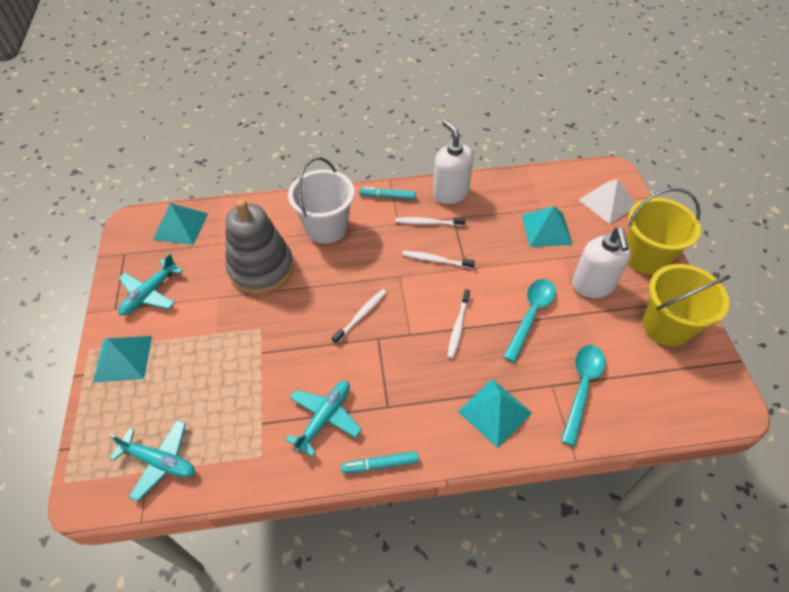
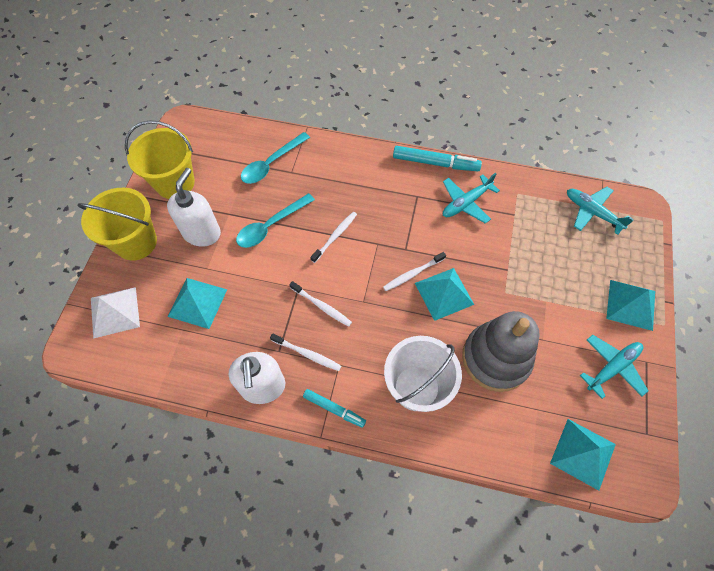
camera: 160 degrees left, 10 degrees up
turquoise marker [341,451,419,473] -> turquoise marker [393,146,482,171], size x1.60
turquoise pyramid [458,379,532,448] -> turquoise pyramid moved to [415,268,474,321]

